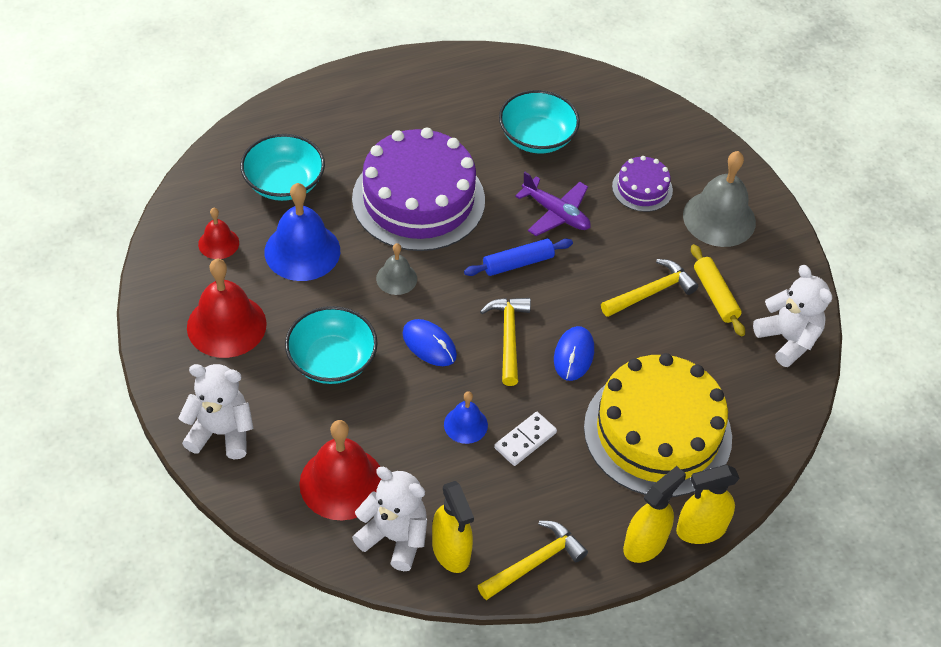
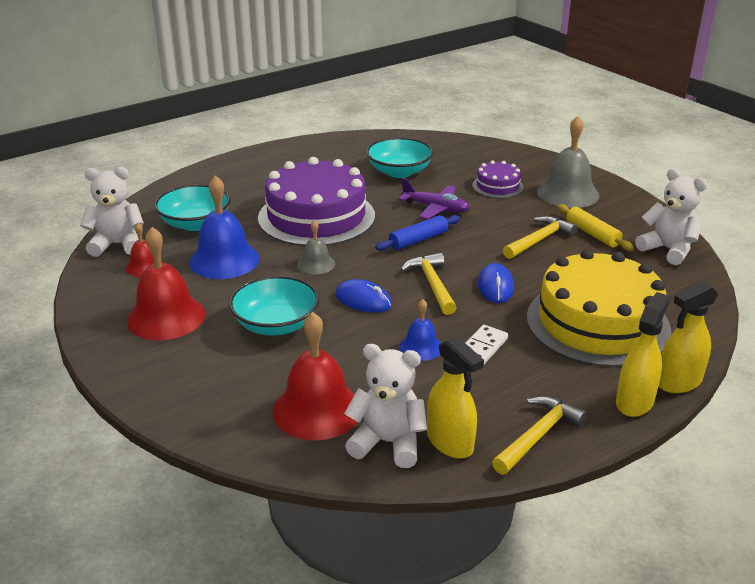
camera: 10 degrees left, 20 degrees down
white teddy bear [178,364,253,459] -> white teddy bear moved to [80,167,144,257]

